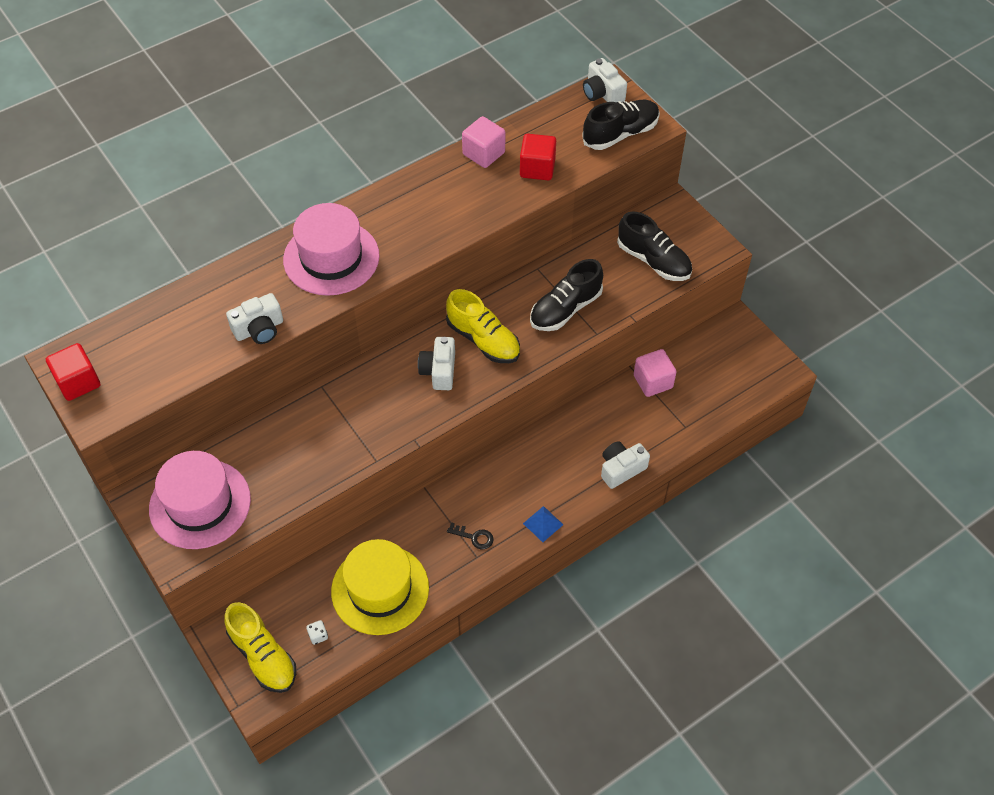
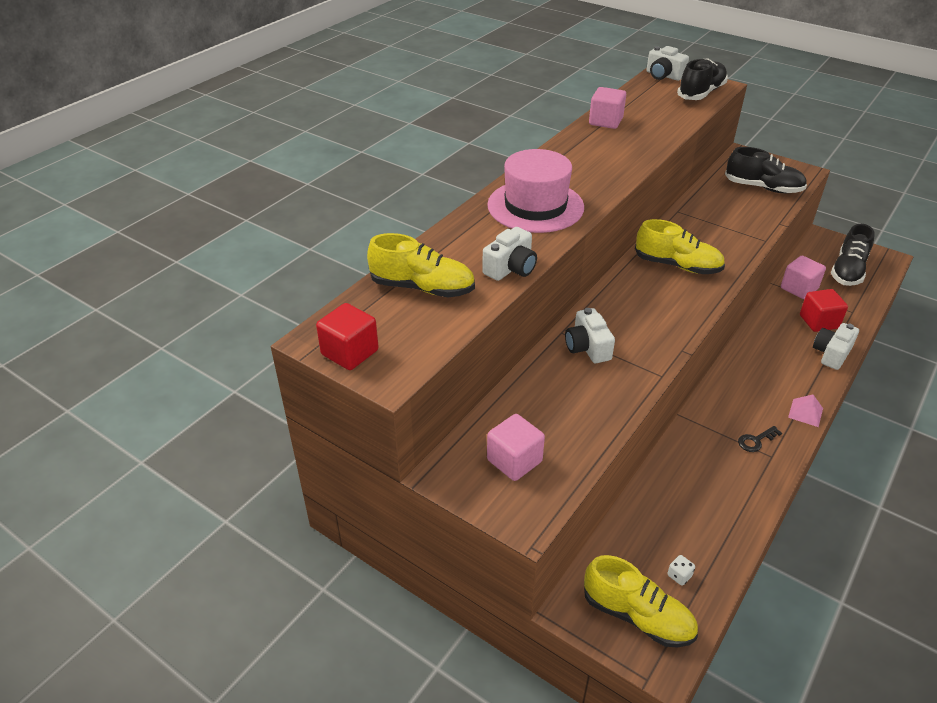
camera: 20 degrees left, 15 degrees down
pink hat [149,451,251,549] -> pink cube [487,414,545,481]
yellow hat [331,539,429,635] -> none
white camera [418,337,455,390] -> white camera moved to [565,308,615,363]
black key [447,522,494,549] -> black key turned 150 degrees clockwise [738,426,782,452]
red cube [520,134,556,180] -> red cube moved to [800,289,848,332]
blue pyramid [523,506,563,542] -> pink pyramid [788,395,823,427]
black shoe [530,259,603,331] -> black shoe moved to [831,224,875,286]
none -> yellow shoe [367,233,475,297]

